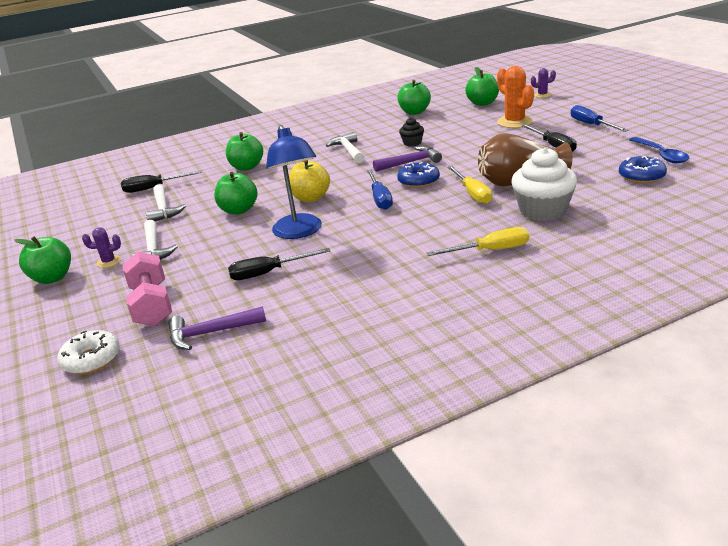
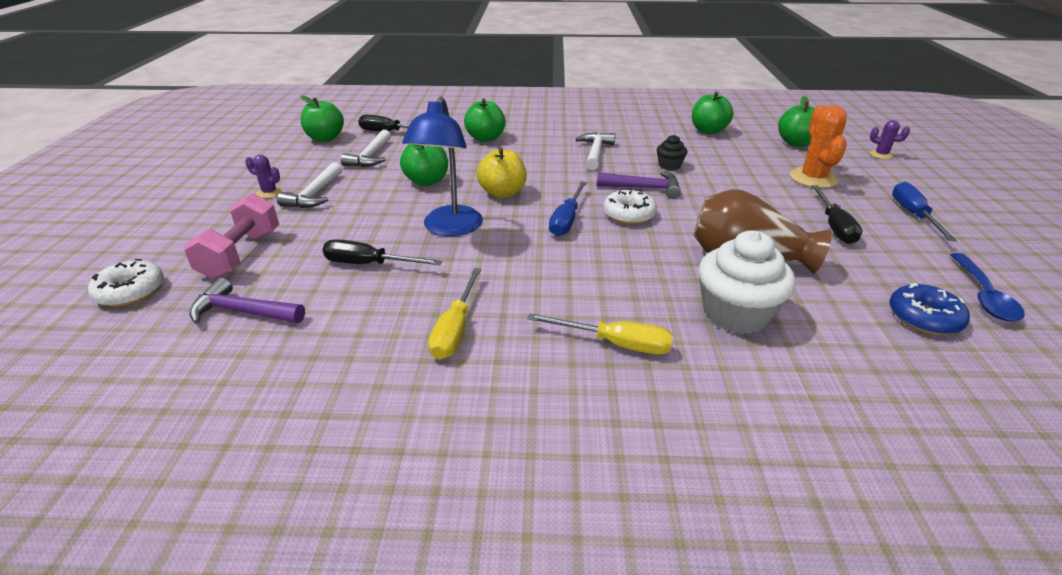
camera: 25 degrees right, 5 degrees up
green apple [14,236,71,284] -> green apple moved to [301,96,344,142]
blue donut [397,162,440,188] -> white donut [603,189,657,224]
yellow screwdriver [447,166,492,204] -> yellow screwdriver moved to [428,268,481,360]

